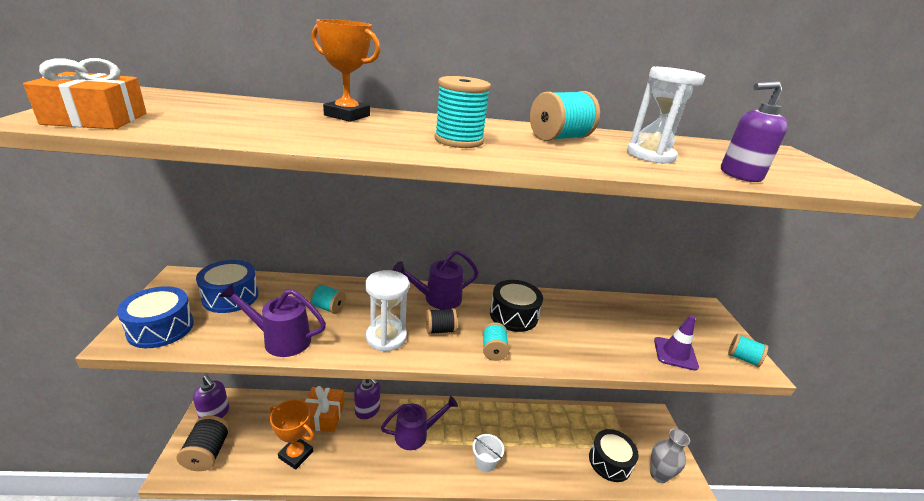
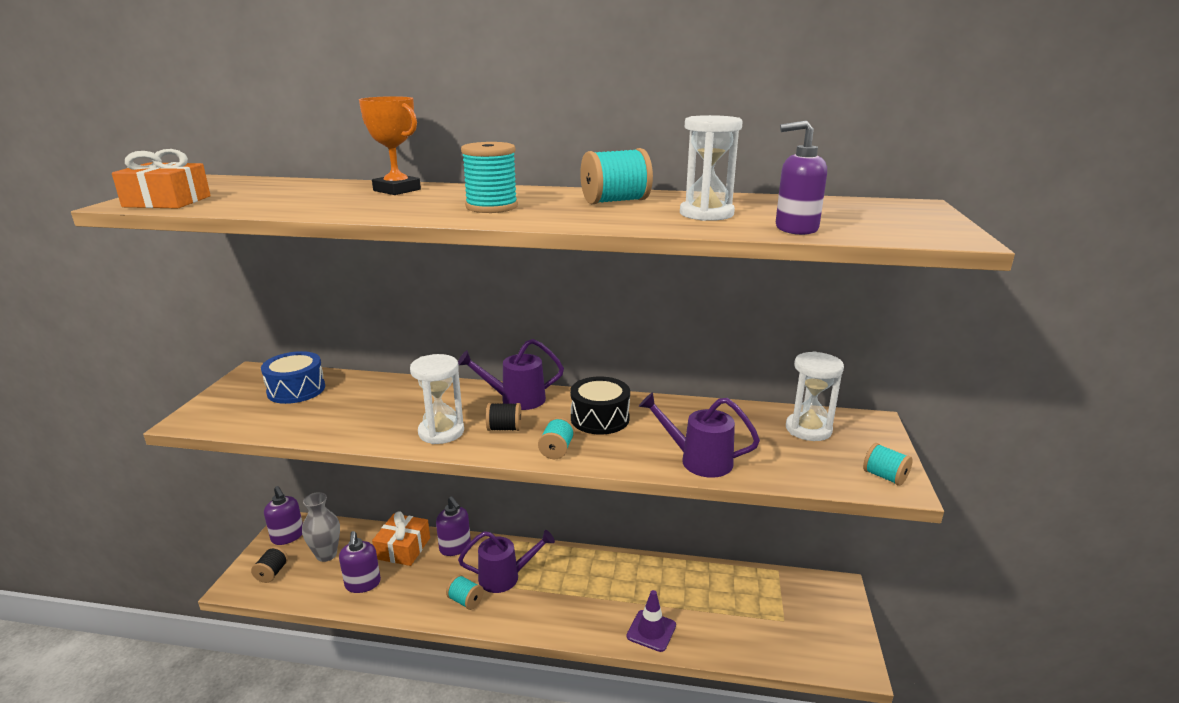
camera: 15 degrees right, 5 degrees down
blue drum [117,286,194,348] -> none
black spool [176,415,230,471] -> black spool [251,546,288,583], size x0.62
purple watering can [219,283,326,357] -> purple watering can moved to [639,392,760,478]
orange trophy [270,399,314,470] -> purple soap dispenser [339,531,381,593]
turquoise spool [309,284,346,314] -> turquoise spool moved to [446,575,484,610]
white bucket [473,434,504,472] -> none
black drum [589,429,639,482] -> none
grey vase [650,428,690,483] -> grey vase moved to [302,492,340,562]
purple traffic cone [654,315,699,371] -> purple traffic cone moved to [627,590,676,652]
none -> white hourglass [786,351,844,441]

